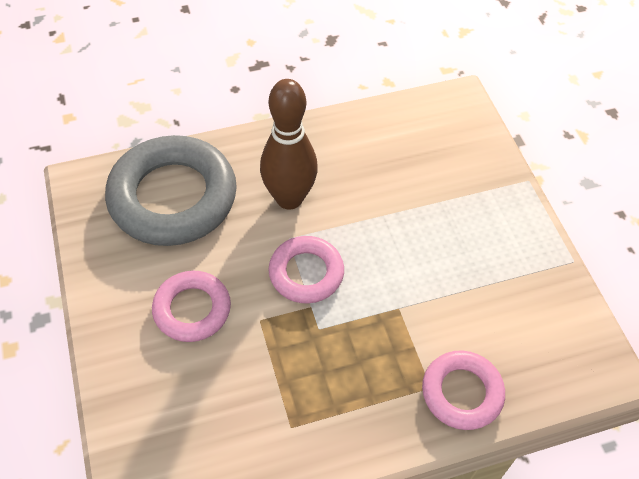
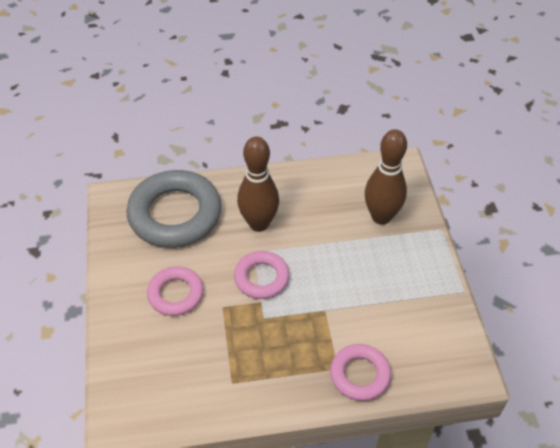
camera: 10 degrees right, 5 degrees down
none -> brown bowling pin [365,129,407,225]

